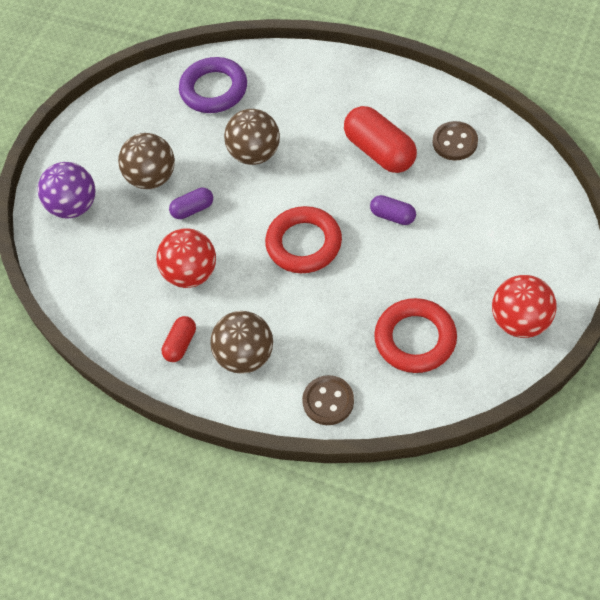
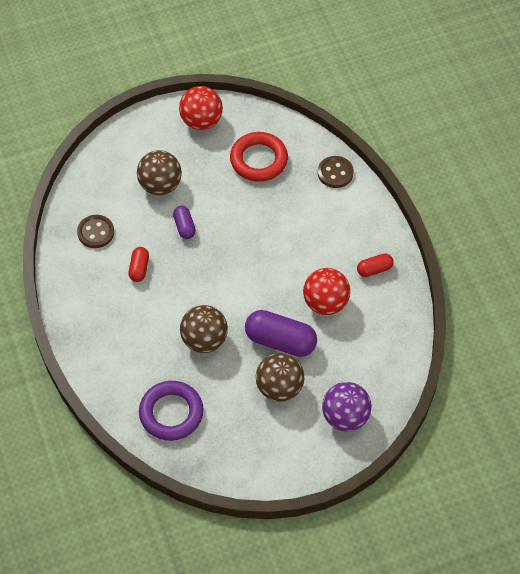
camera: 140 degrees left, 0 degrees up
purple capsule [169,188,213,219] -> purple capsule [245,310,317,357], size x1.89
brown ball [210,311,273,374] -> brown ball moved to [137,150,182,195]
red ring [265,206,342,273] -> none
red capsule [344,106,417,173] -> red capsule [128,247,149,282], size x0.53

